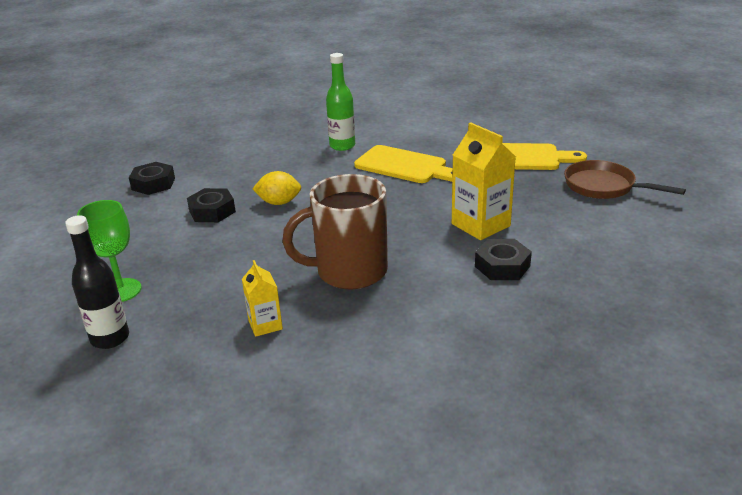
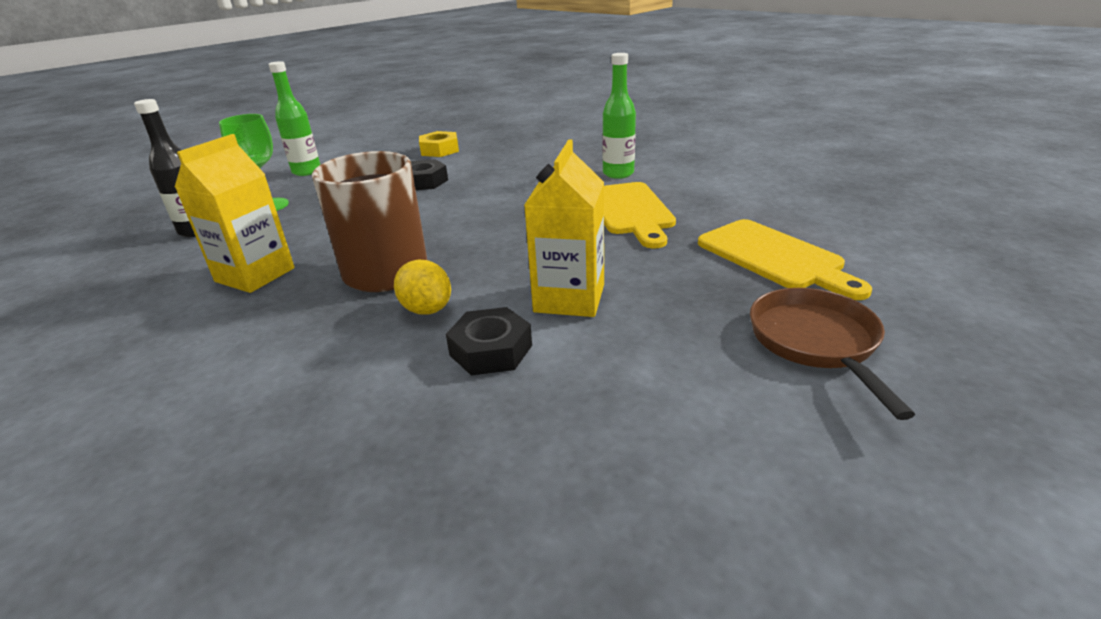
camera: 50 degrees right, 0 degrees up
black nut [129,162,175,195] -> yellow nut [419,131,459,157]
yellow carton [242,260,283,337] -> yellow carton [175,134,295,293], size x1.77
yellow lemon [252,171,301,205] -> yellow lemon moved to [394,260,451,315]
none -> green bottle [268,61,320,176]

